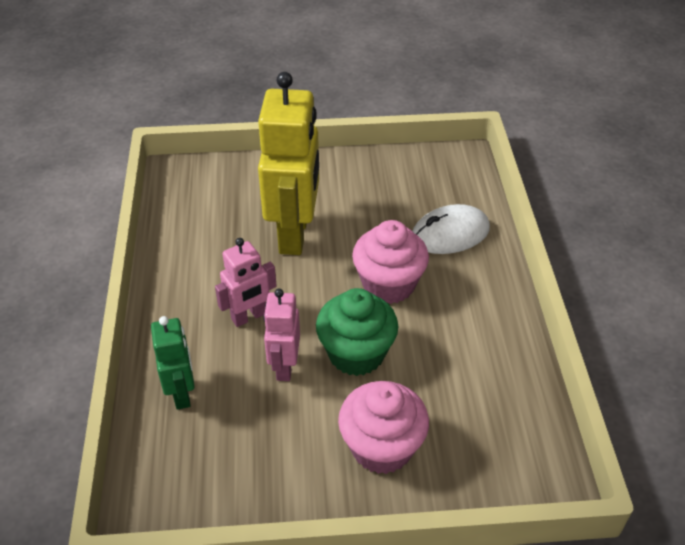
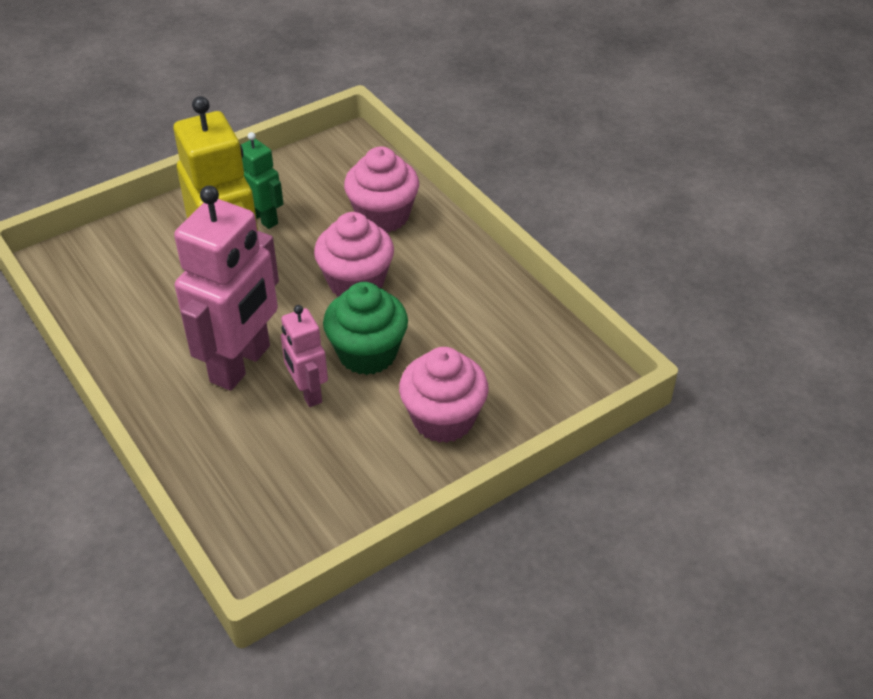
camera: 30 degrees left, 0 degrees up
green robot [151,316,195,410] -> green robot moved to [241,132,284,229]
pink robot [215,238,277,327] -> pink robot [174,185,279,391], size x1.89
white mouse [413,204,490,254] -> pink cupcake [344,146,419,233]

